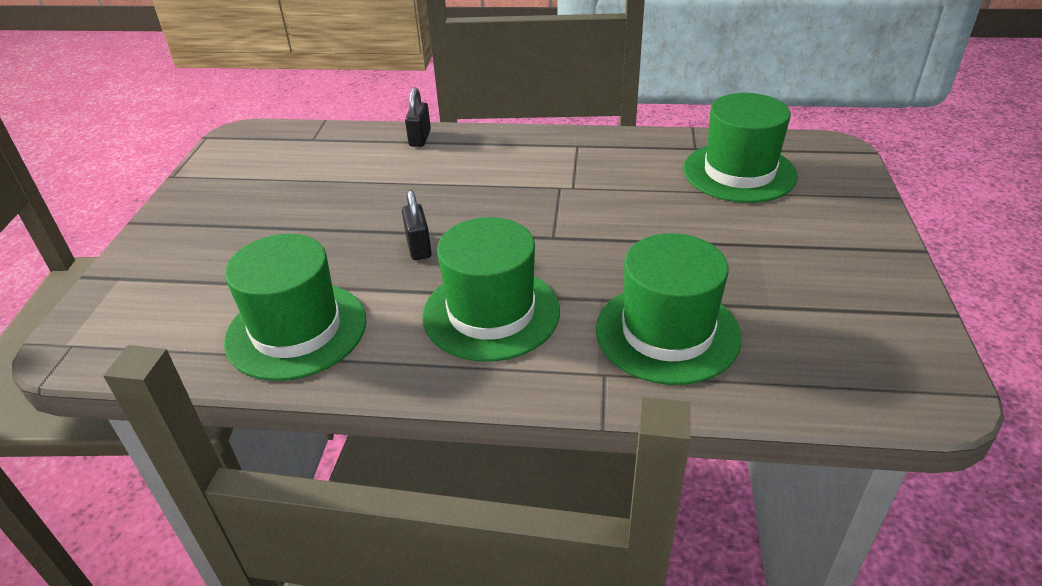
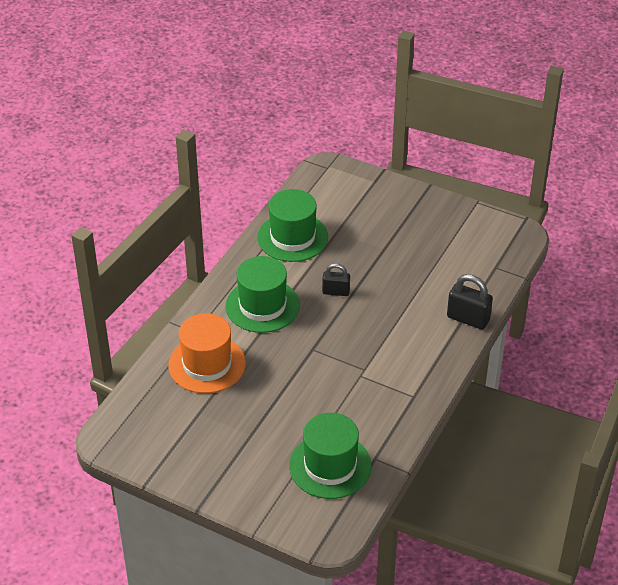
camera: 110 degrees right, 5 degrees up
black padlock [405,88,431,147] -> black padlock [447,274,493,330], size x1.52
green hat [596,233,742,385] -> orange hat [168,313,246,393]

